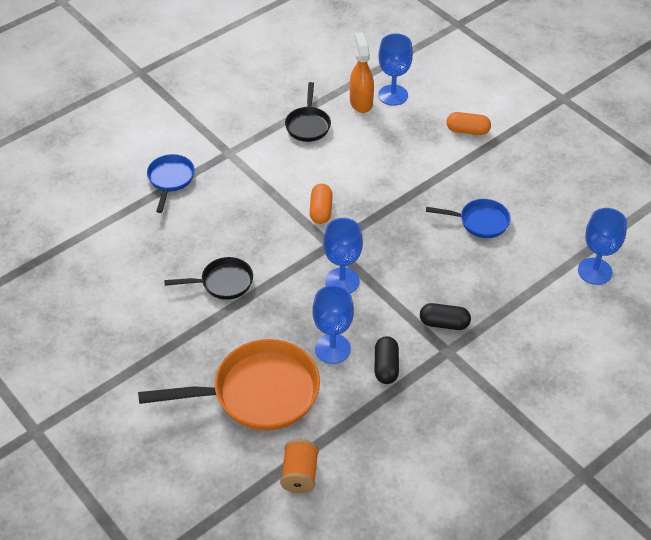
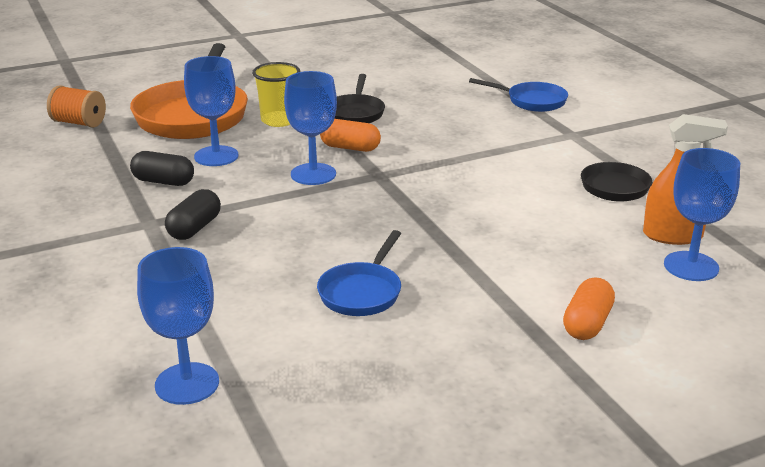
camera: 105 degrees right, 20 degrees down
orange capsule [310,184,333,224] -> orange capsule moved to [320,119,381,152]
none -> yellow cup [252,62,300,127]

